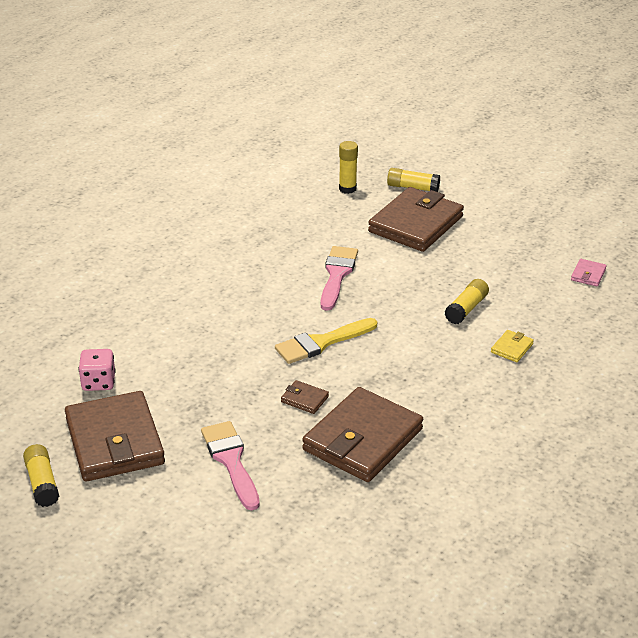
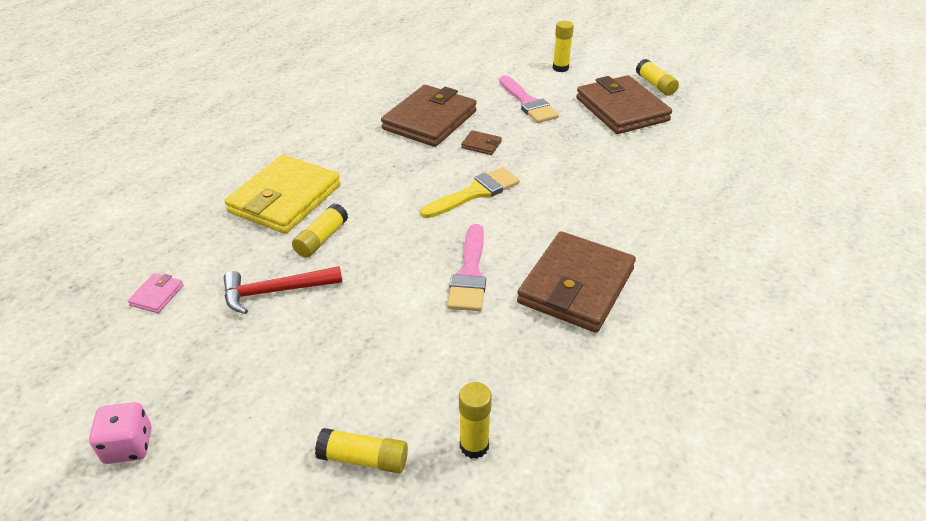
camera: 175 degrees right, 5 degrees up
pink dice [78,349,116,391] -> pink dice moved to [89,402,151,464]
brown wallet [368,187,464,252] -> brown wallet moved to [517,231,636,333]
yellow wallet [491,330,534,362] -> yellow wallet [224,155,341,234], size x2.48
none -> red hammer [224,266,342,314]
none -> yellow glue stick [553,21,574,72]

